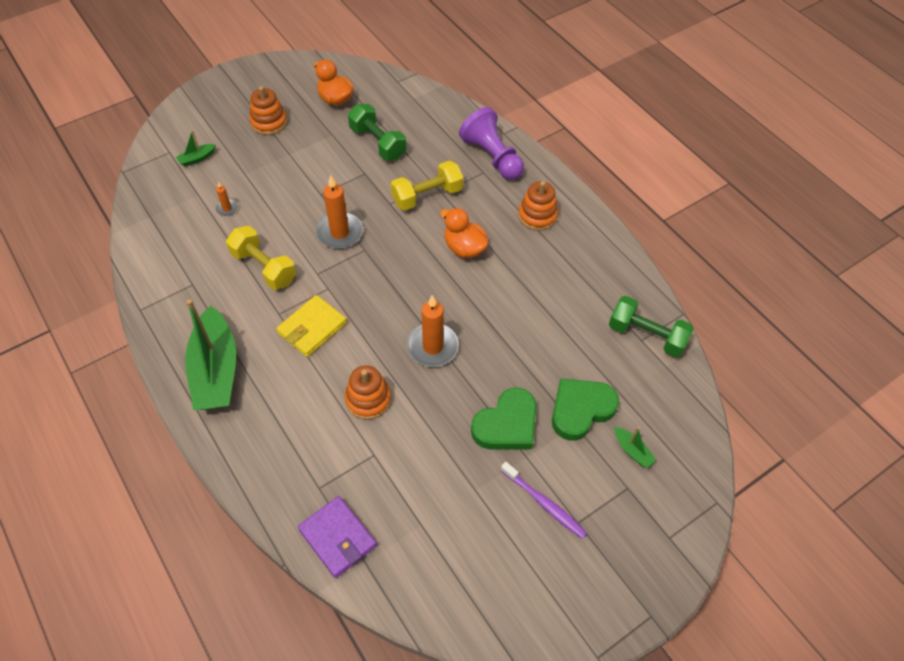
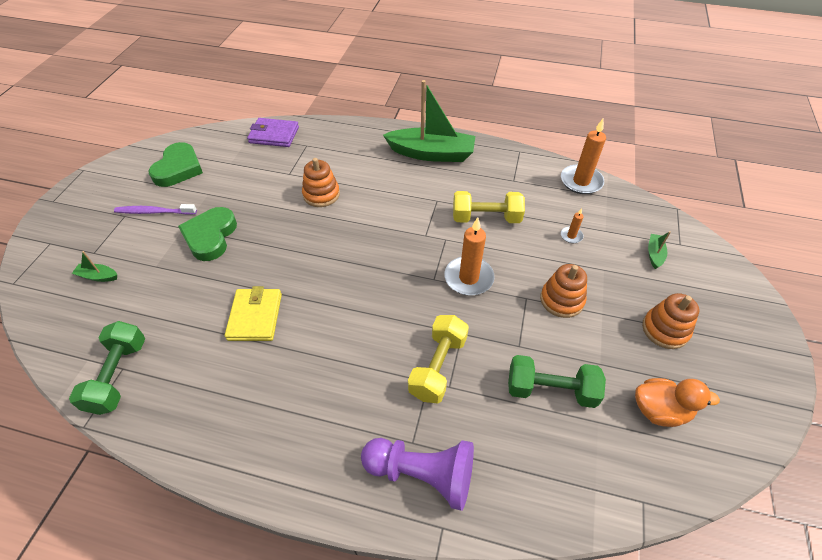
camera: 140 degrees right, 5 degrees down
green boat [185,300,236,411] -> green boat turned 150 degrees clockwise [383,80,475,162]
yellow wallet [276,295,347,357] -> yellow wallet moved to [225,286,282,341]
orange candle [407,295,459,367] -> orange candle moved to [561,119,606,194]
orange duck [440,208,488,258] -> none
orange stacking toy [518,181,558,231] -> orange stacking toy moved to [540,264,587,318]
green heart [552,378,619,441] -> green heart moved to [148,142,203,187]
green dumbbell [609,296,694,357] -> green dumbbell turned 75 degrees counterclockwise [69,321,145,415]

